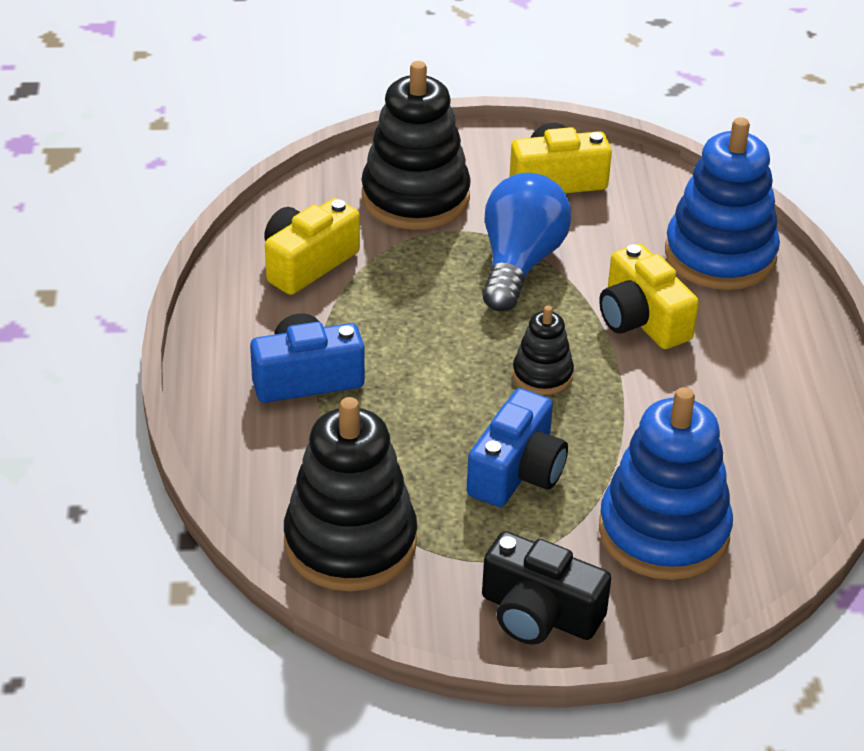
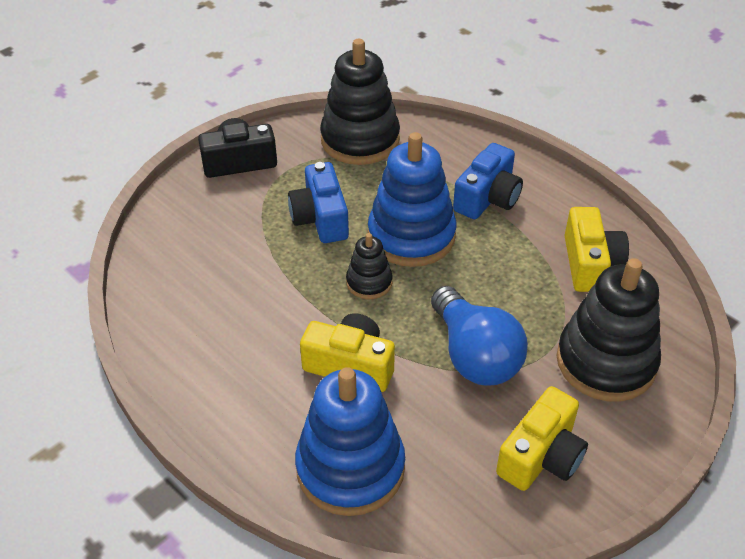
camera: 140 degrees right, 5 degrees up
blue stacking toy [599,387,733,580] -> blue stacking toy moved to [368,132,456,267]

